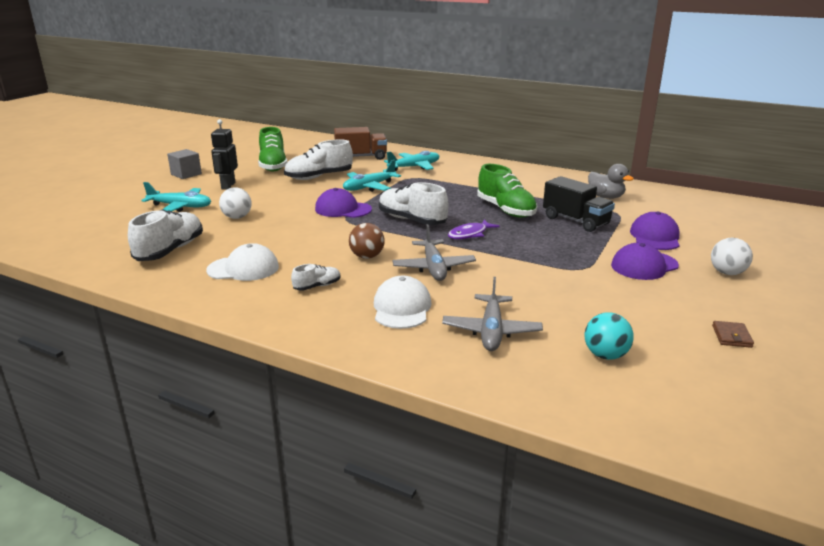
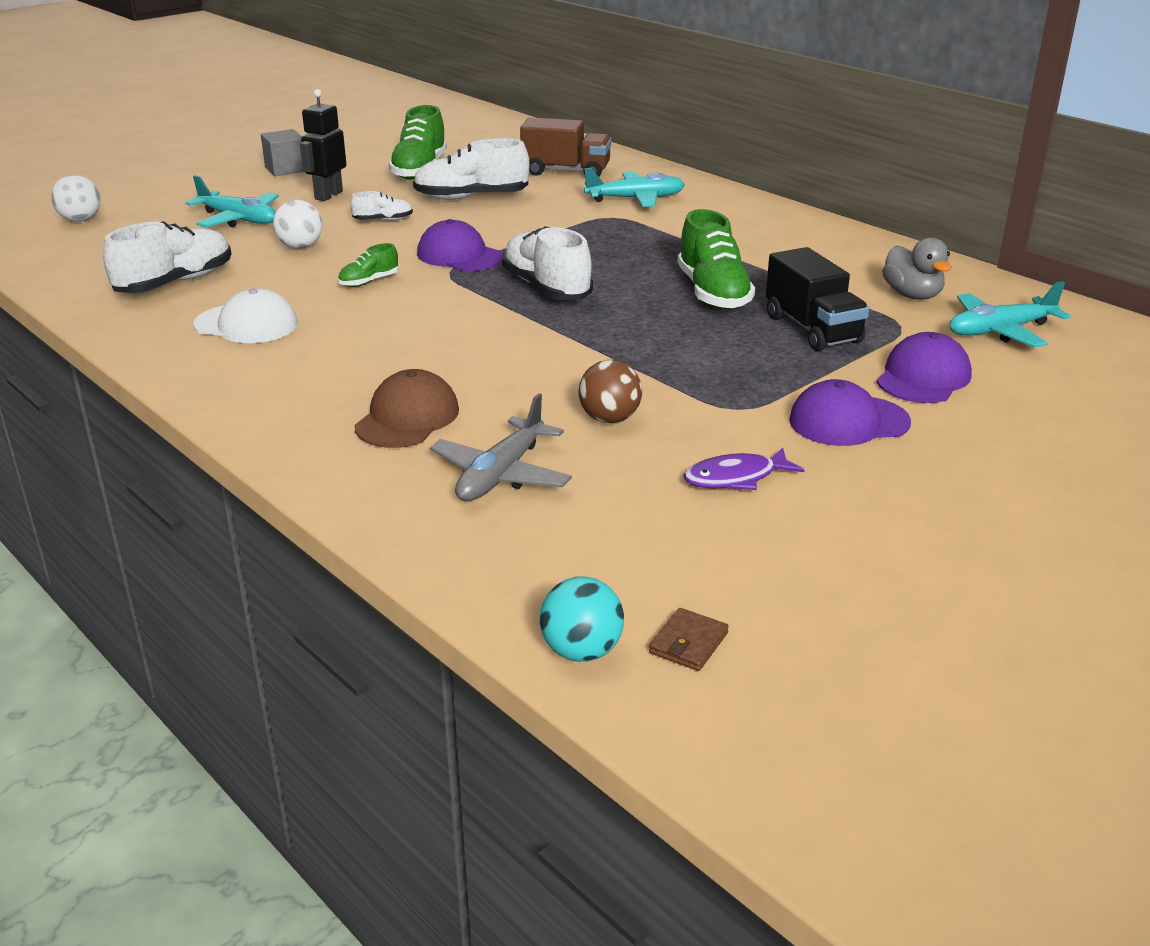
camera: 20 degrees right, 5 degrees up
white shoe [291,264,341,291] -> white shoe moved to [350,191,413,221]
turquoise plane [343,160,401,192] -> turquoise plane moved to [949,281,1071,348]
brown ball [349,223,385,259] -> brown ball moved to [579,360,642,423]
white cap [374,276,432,329] -> brown cap [354,369,459,448]
grey plane [392,224,476,281] -> none
purple fish [448,219,500,240] -> purple fish moved to [684,448,805,490]
turquoise ball [584,312,634,360] -> turquoise ball moved to [540,576,624,662]
white ball [711,238,753,275] -> white ball moved to [51,175,101,222]
brown wallet [712,321,754,348] -> brown wallet moved to [649,608,729,671]
none -> green shoe [338,243,398,287]

